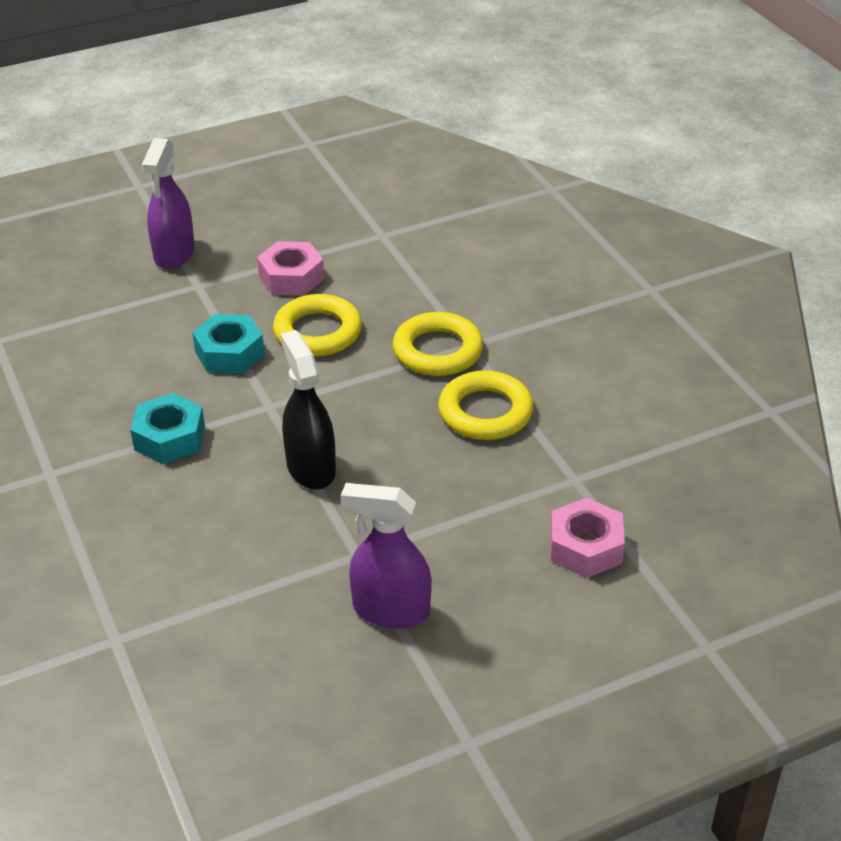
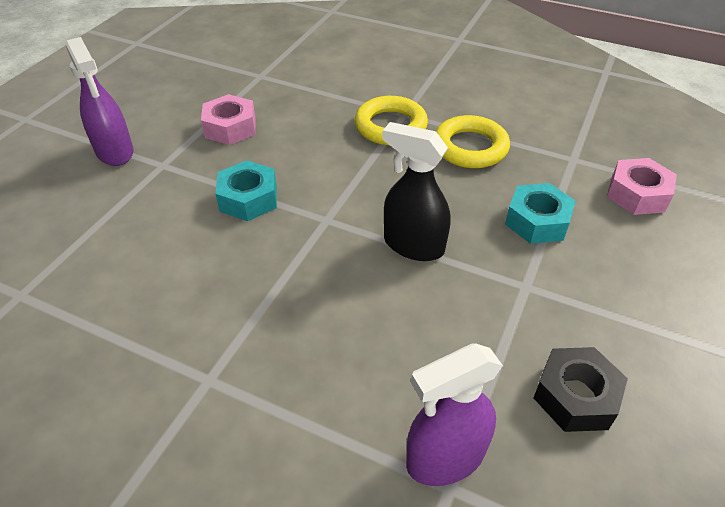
camera: 40 degrees left, 5 degrees up
turquoise nut [130,393,205,464] -> turquoise nut moved to [505,183,576,244]
yellow ring [273,294,362,356] -> none
purple spray bottle [340,483,432,629] -> purple spray bottle moved to [406,343,503,486]
none -> black nut [534,347,628,432]

